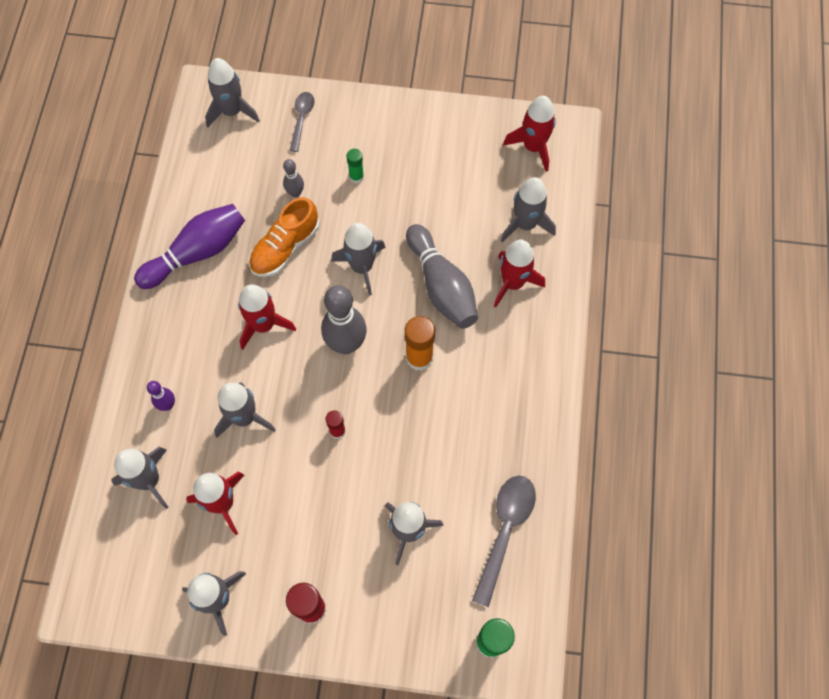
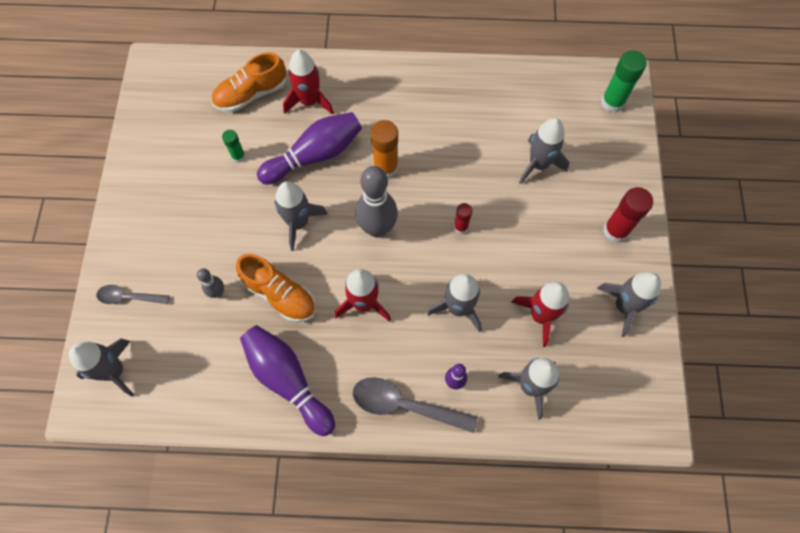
camera: 95 degrees left, 0 degrees up
green glue stick [347,149,364,183] -> green glue stick moved to [222,130,245,163]
grey bowling pin [406,224,478,329] -> purple bowling pin [257,112,362,184]
grey spoon [472,475,536,607] -> grey spoon moved to [353,377,478,433]
grey rocket [501,177,556,242] -> orange shoe [211,52,286,112]
red rocket [503,96,556,172] -> none

